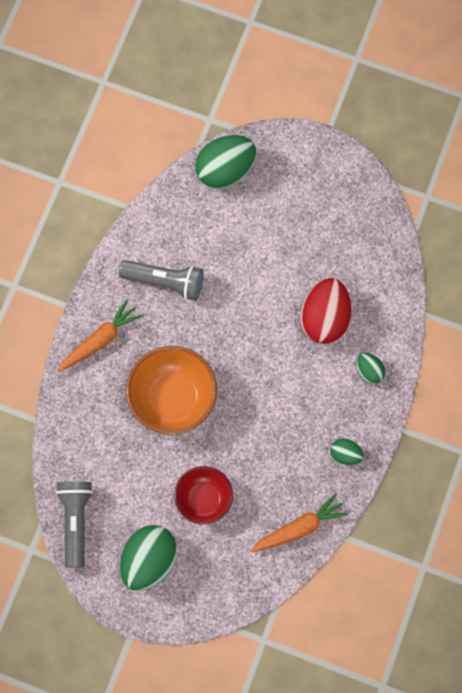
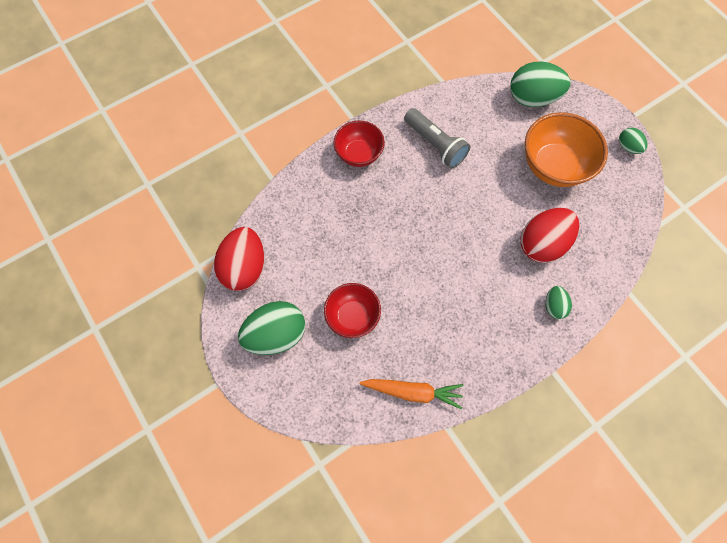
camera: 35 degrees right, 5 degrees down
grey flashlight [56,481,93,568] -> red egg [214,227,265,291]
orange carrot [57,300,142,372] -> red bowl [333,120,385,167]
orange bowl [126,346,217,435] -> orange bowl moved to [525,112,608,187]
green egg [330,438,364,465] -> green egg moved to [619,128,648,154]

